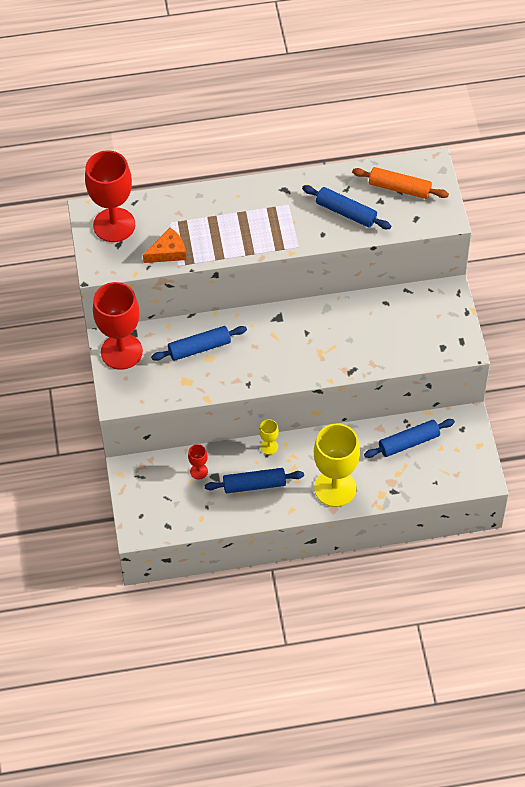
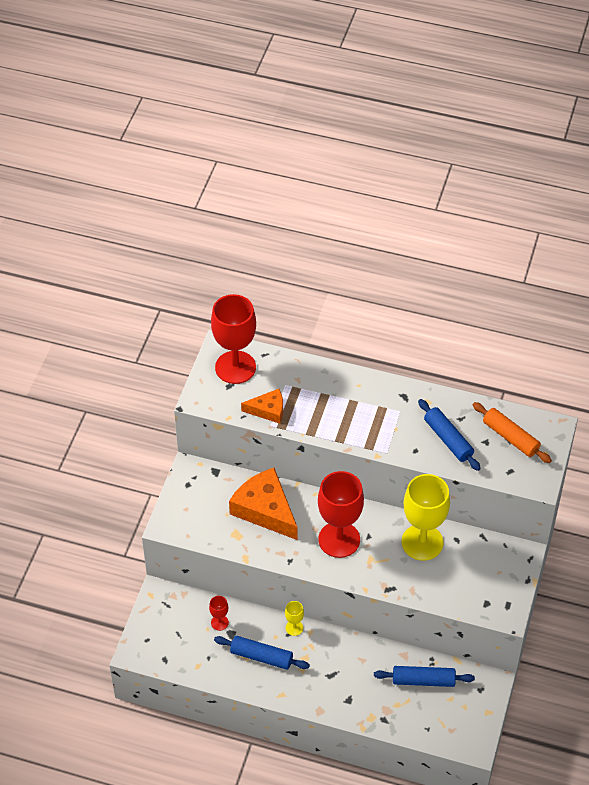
camera: 25 degrees right, 5 degrees down
red goblet [93,282,143,370] -> red goblet moved to [318,471,364,558]
blue rolling pin [151,326,247,361] -> orange cheese [229,468,297,540]
yellow goblet [314,424,360,507] -> yellow goblet moved to [402,474,450,561]

